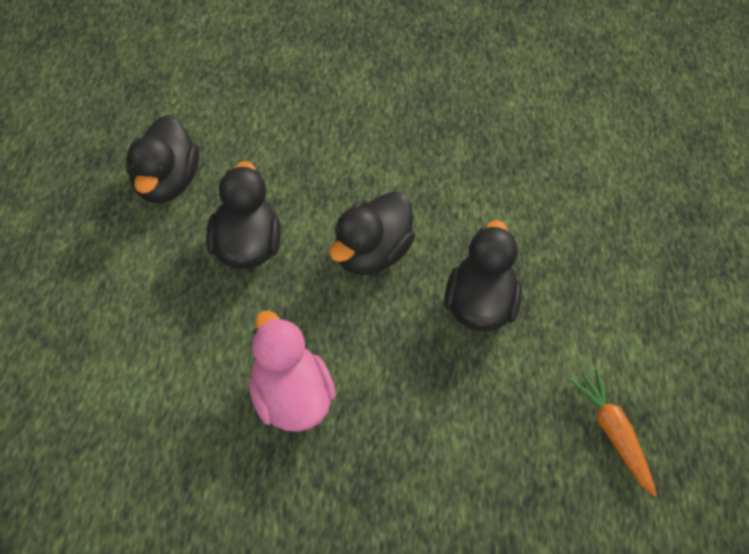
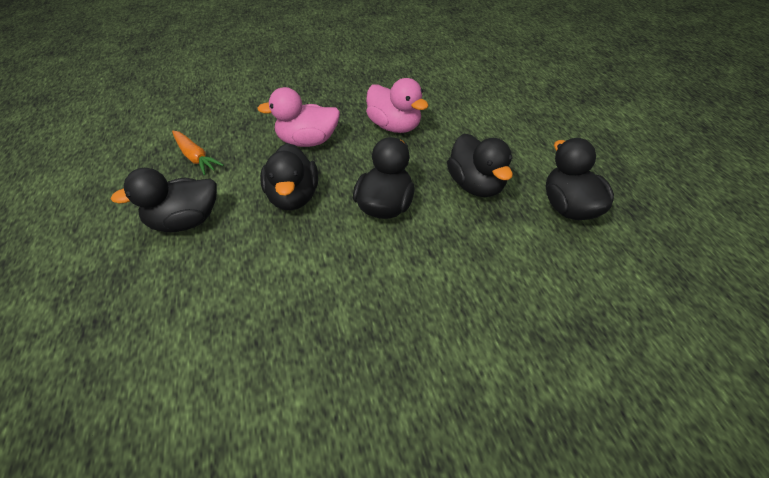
camera: 165 degrees right, 10 degrees down
none -> black duck [111,168,217,232]
none -> pink duck [257,87,340,147]

